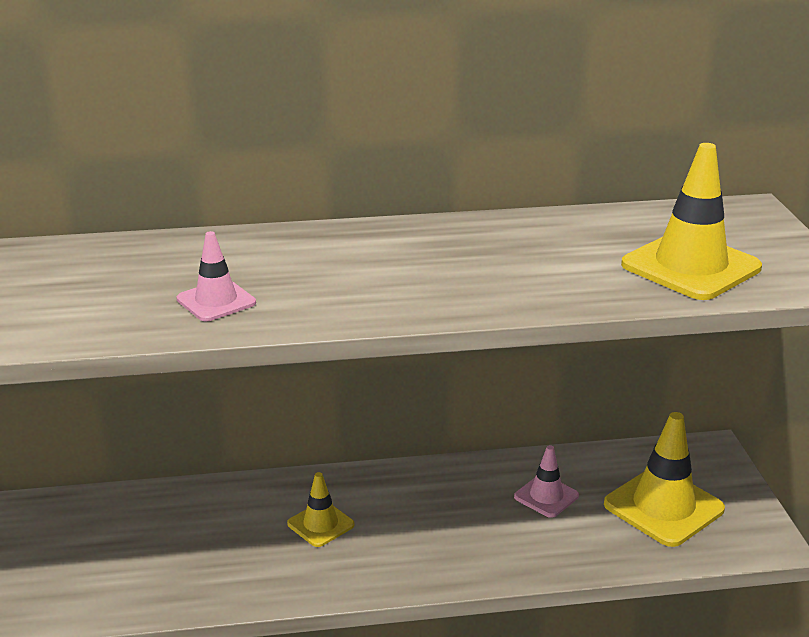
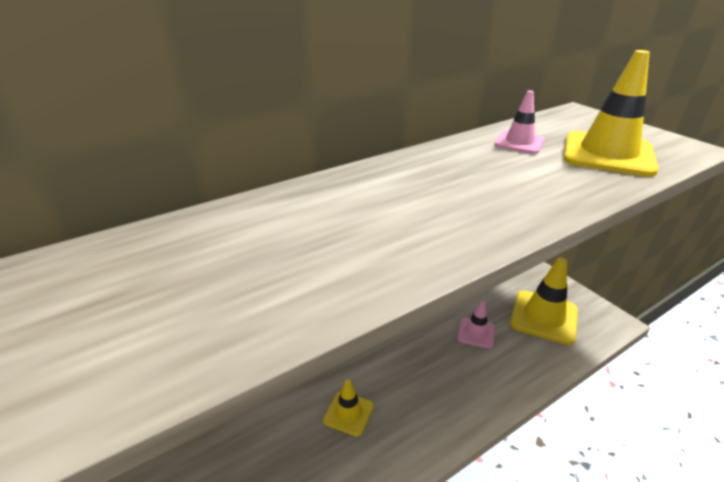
camera: 25 degrees left, 5 degrees up
pink traffic cone [177,231,256,321] -> pink traffic cone moved to [495,90,545,154]

